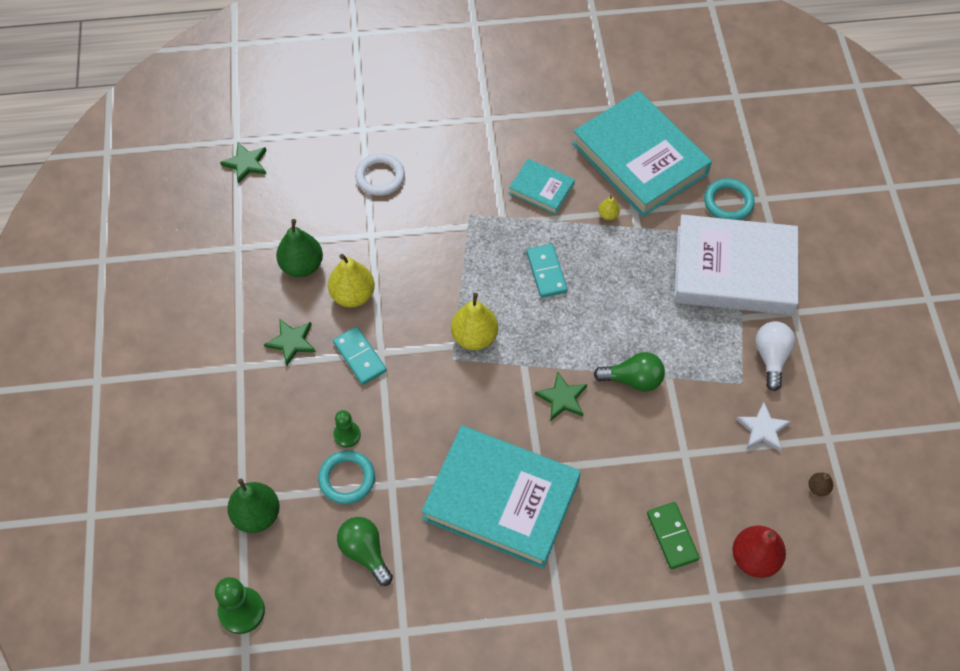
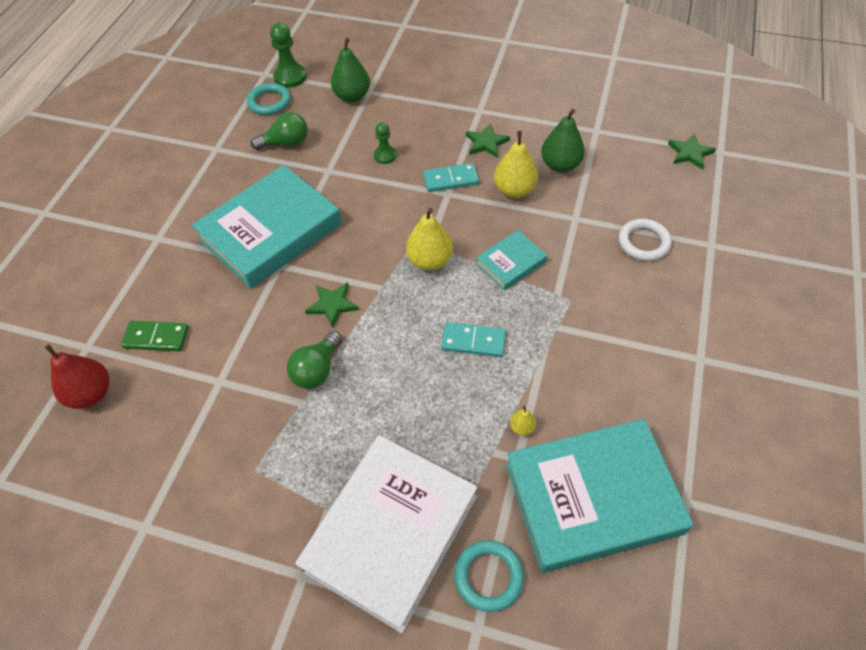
camera: 115 degrees right, 5 degrees down
turquoise ring [318,450,375,504] -> turquoise ring moved to [247,83,291,115]
turquoise book [509,159,575,215] -> turquoise book moved to [476,230,547,291]
white star [736,402,791,452] -> none
white light bulb [755,321,795,391] -> none
brown pear [809,472,833,496] -> none

